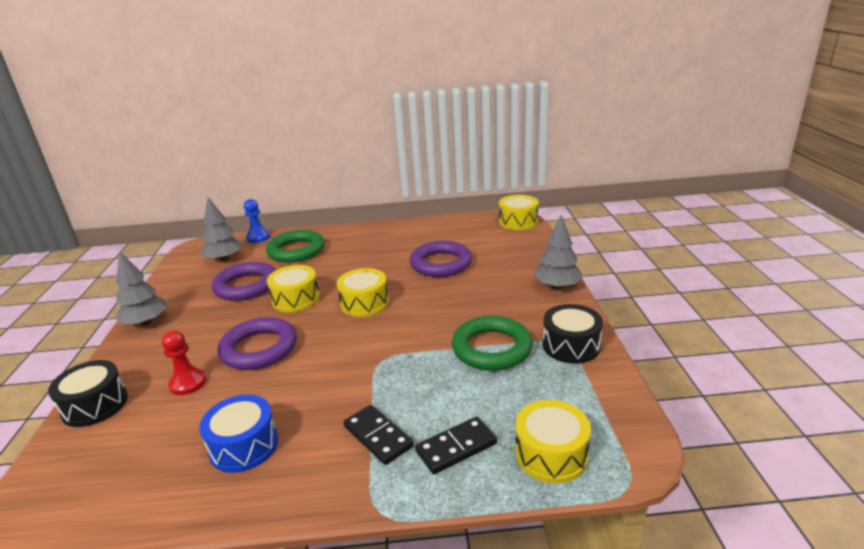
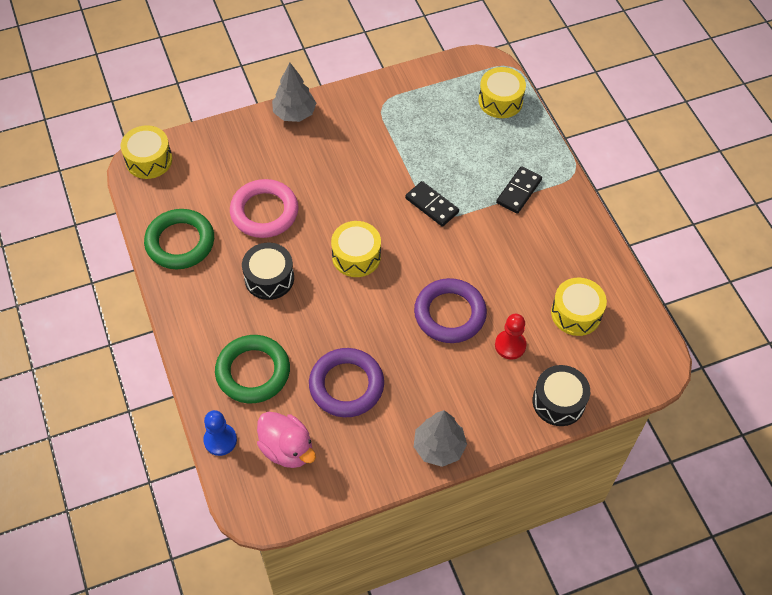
camera: 110 degrees left, 30 degrees up
blue drum [199,395,278,473] -> none
grey tree [201,197,243,261] -> pink duck [257,412,316,468]
yellow drum [267,265,320,312] -> yellow drum moved to [551,278,607,336]
purple ring [410,241,472,277] -> pink ring [230,179,299,238]
black domino [415,416,497,474] -> black domino moved to [405,181,459,227]
green ring [452,316,533,371] -> green ring moved to [144,209,214,269]
black drum [543,304,603,364] -> black drum moved to [242,243,294,300]

